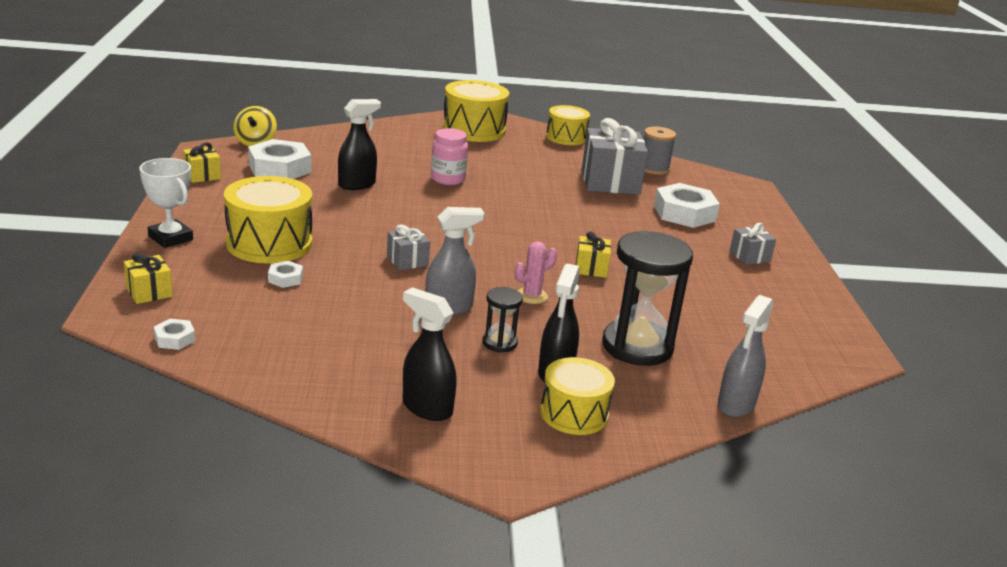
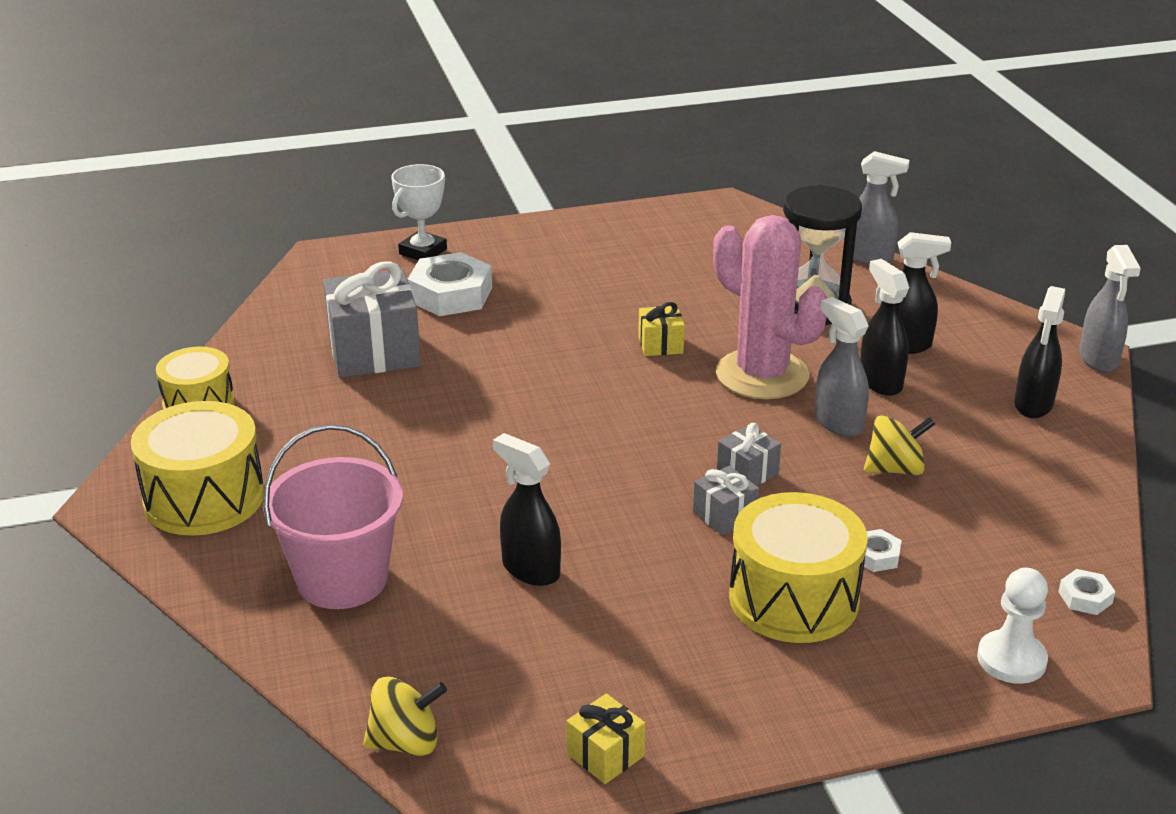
camera: 100 degrees left, 5 degrees up
yellow gift [124,253,173,304] -> white pawn [977,568,1048,684]
white trophy [139,158,193,248] -> white trophy moved to [391,164,447,260]
white nut [248,139,311,179] -> none
pink jar [431,128,468,185] -> none
black hourglass [482,287,523,353] -> black spray bottle [860,259,909,396]
pink cactus [515,242,557,304] -> pink cactus [713,215,827,399], size x2.41
yellow drum [540,357,615,435] -> none
grey spool [644,127,676,175] -> none
grey gift [729,223,776,265] -> grey gift moved to [693,466,759,535]
none -> pink bucket [263,424,403,609]
none -> yellow spinning top [864,415,935,475]
none -> grey spray bottle [1079,245,1141,372]

